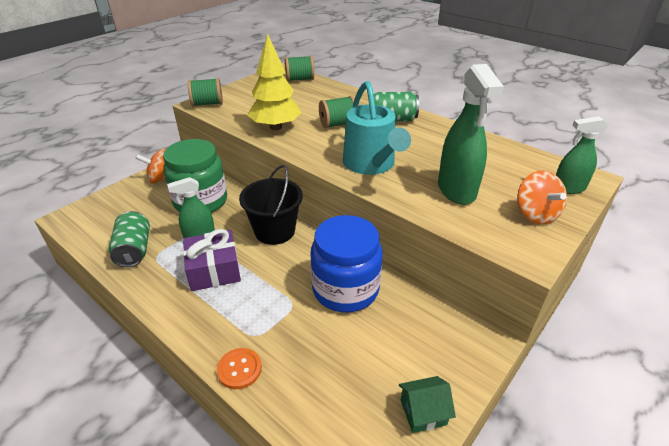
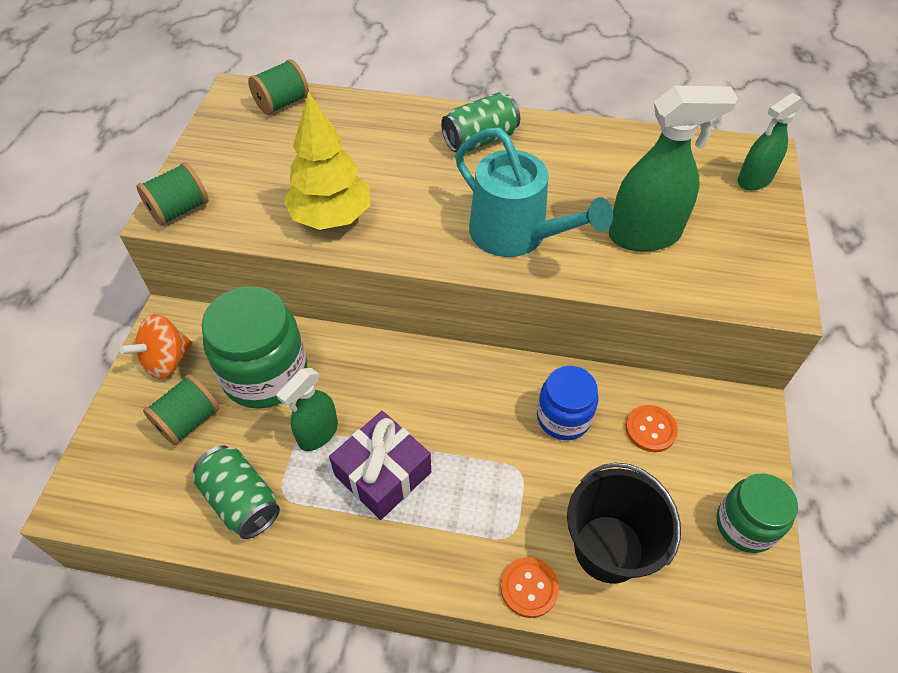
camera: 30 degrees left, 15 degrees up
black bucket [239,165,303,245] -> black bucket moved to [567,462,681,584]
blue jar [310,215,383,313] -> blue jar [537,366,599,440], size x0.61
green spool [319,96,354,129] -> green spool moved to [143,374,219,445]
green house [399,376,456,433] -> green jar [716,474,798,553]
green spray bottle [438,64,504,205] -> green spray bottle turned 60 degrees counterclockwise [609,86,738,252]
orange spinning top [517,171,567,224] -> none
none -> orange button [626,405,678,452]

